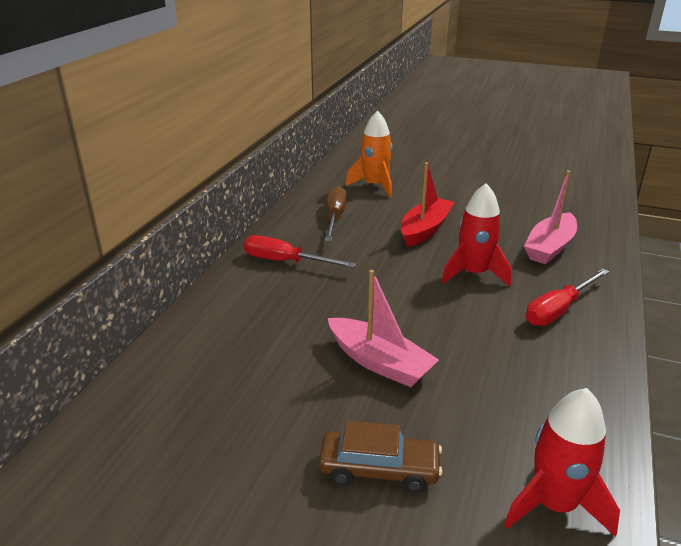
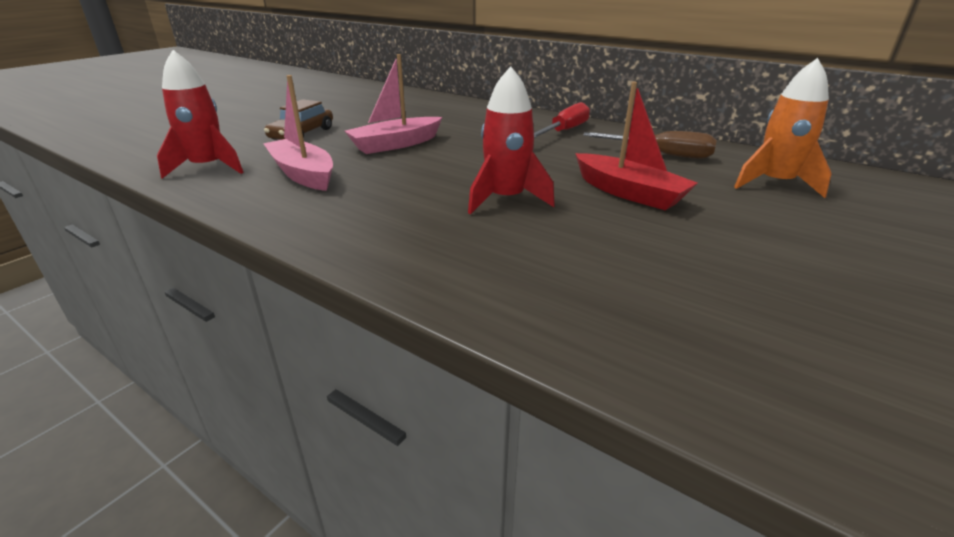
camera: 105 degrees right, 0 degrees up
pink boat [524,170,577,264] -> pink boat moved to [263,75,333,191]
red screwdriver [526,269,609,326] -> none

